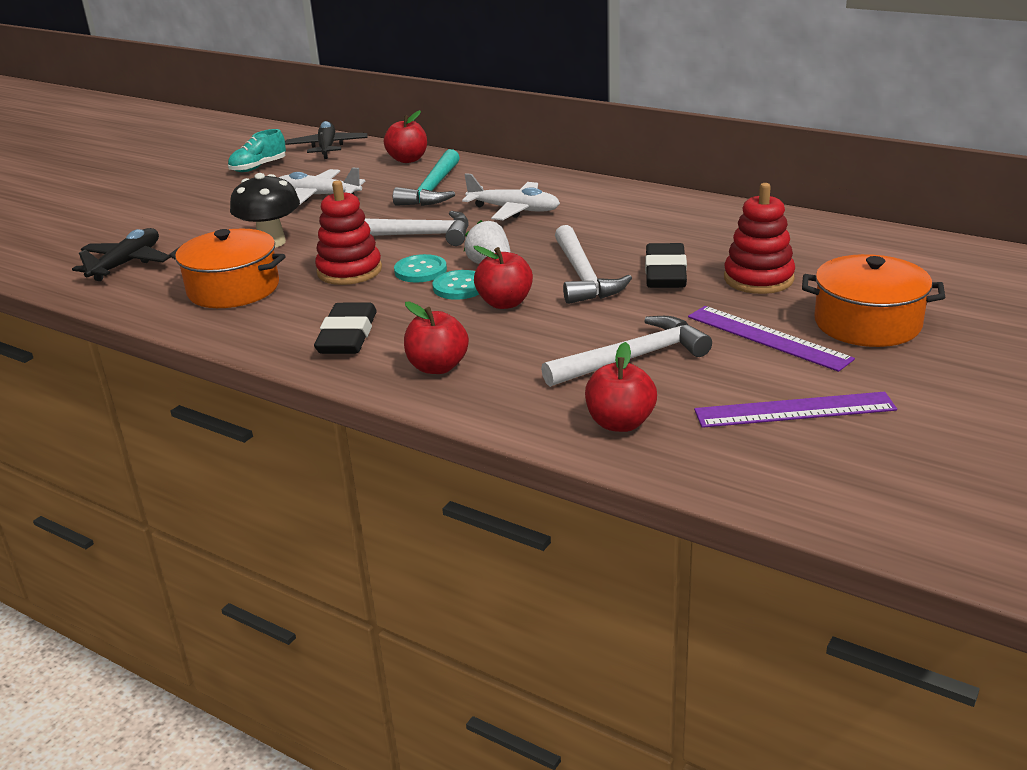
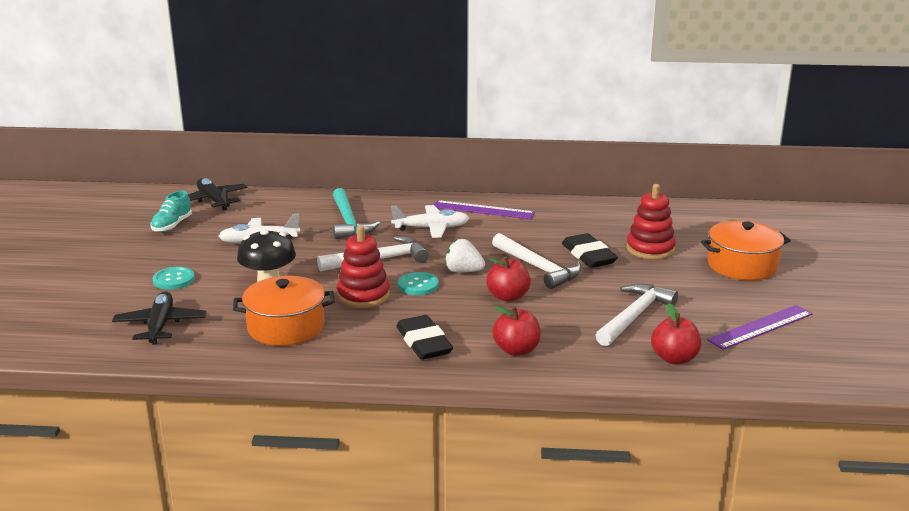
camera: 30 degrees left, 5 degrees down
red apple [384,110,427,163] -> none
turquoise button [433,270,479,300] -> turquoise button moved to [152,267,195,290]
purple ruler [688,306,855,372] -> purple ruler moved to [434,200,535,219]

